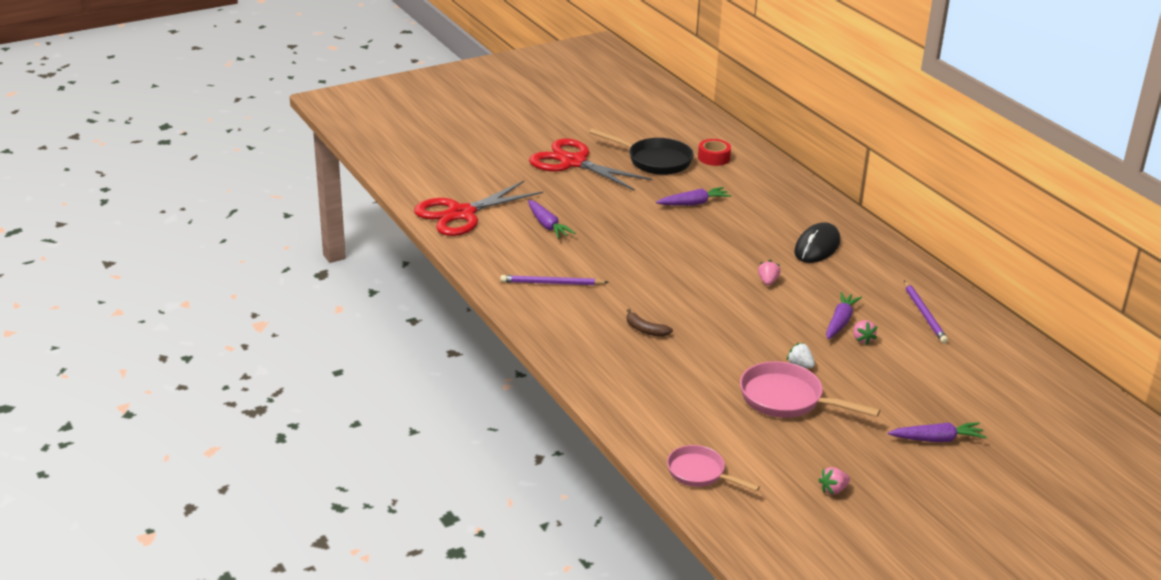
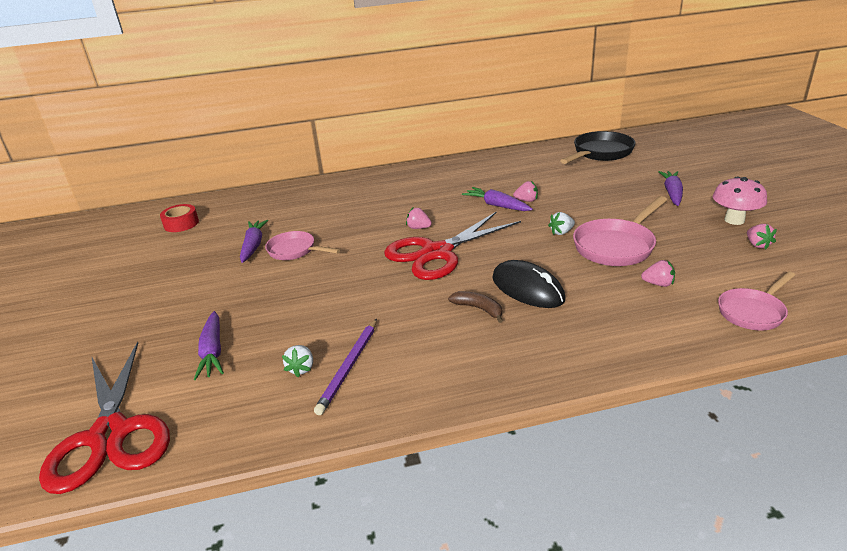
camera: 70 degrees left, 0 degrees up
purple carrot [528,200,575,239] -> purple carrot turned 90 degrees clockwise [194,311,224,380]
red scissors [529,138,652,191] -> red scissors moved to [384,211,521,280]
black pan [589,128,694,175] -> black pan moved to [560,131,636,164]
brown banana [627,309,673,337] -> brown banana turned 105 degrees counterclockwise [448,291,503,323]
black mouse [794,222,840,263] -> black mouse moved to [492,260,565,308]
purple pencil [904,281,948,344] -> none
none -> pink pan [265,231,340,260]
none -> white strawberry [282,345,313,377]
none -> pink strawberry [641,260,675,287]
none -> pink mushroom [713,177,767,225]

